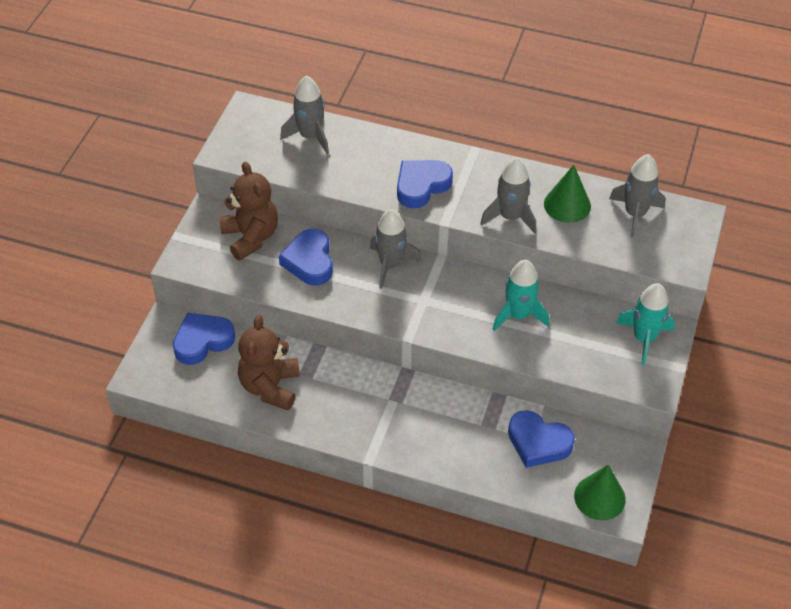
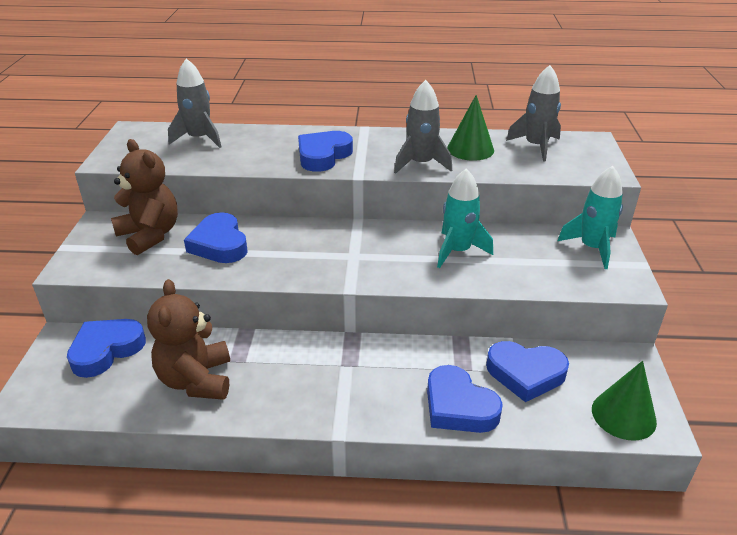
camera: 15 degrees left, 15 degrees down
grey rocket [370,209,422,289] -> none
none -> blue heart [427,365,503,433]

